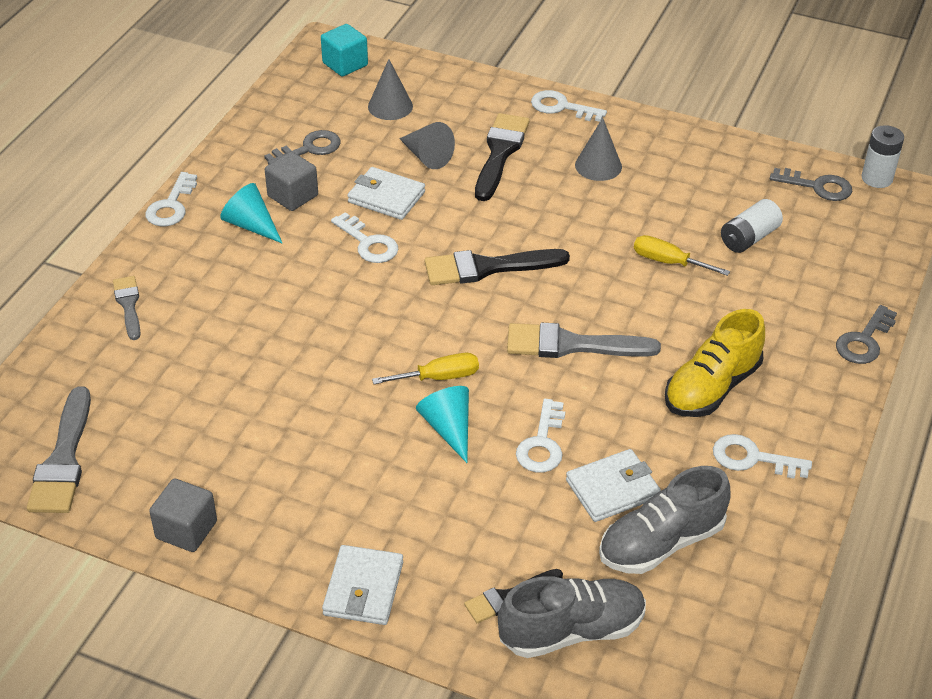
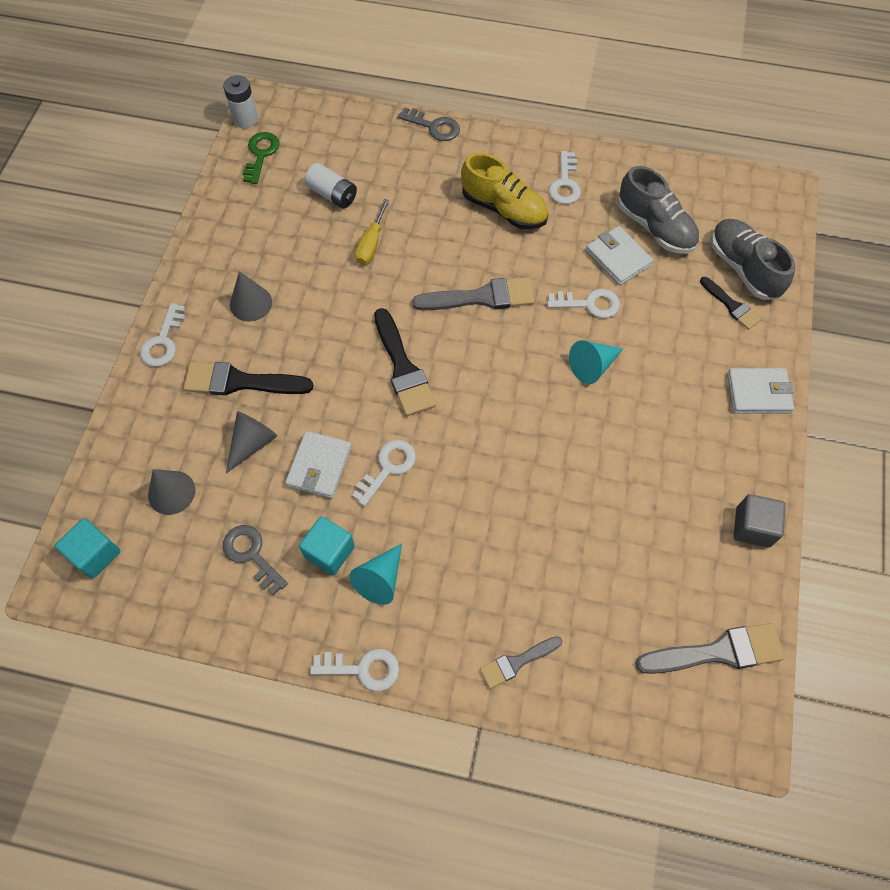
camera: 100 degrees left, 20 degrees up
grey cube [265,152,318,211] -> turquoise cube [299,516,355,575]
yellow screwdriver [372,353,479,384] -> none
grey brush [507,323,661,358] -> grey brush turned 90 degrees counterclockwise [412,277,535,310]
grey key [770,168,852,201] -> green key [243,132,280,184]

